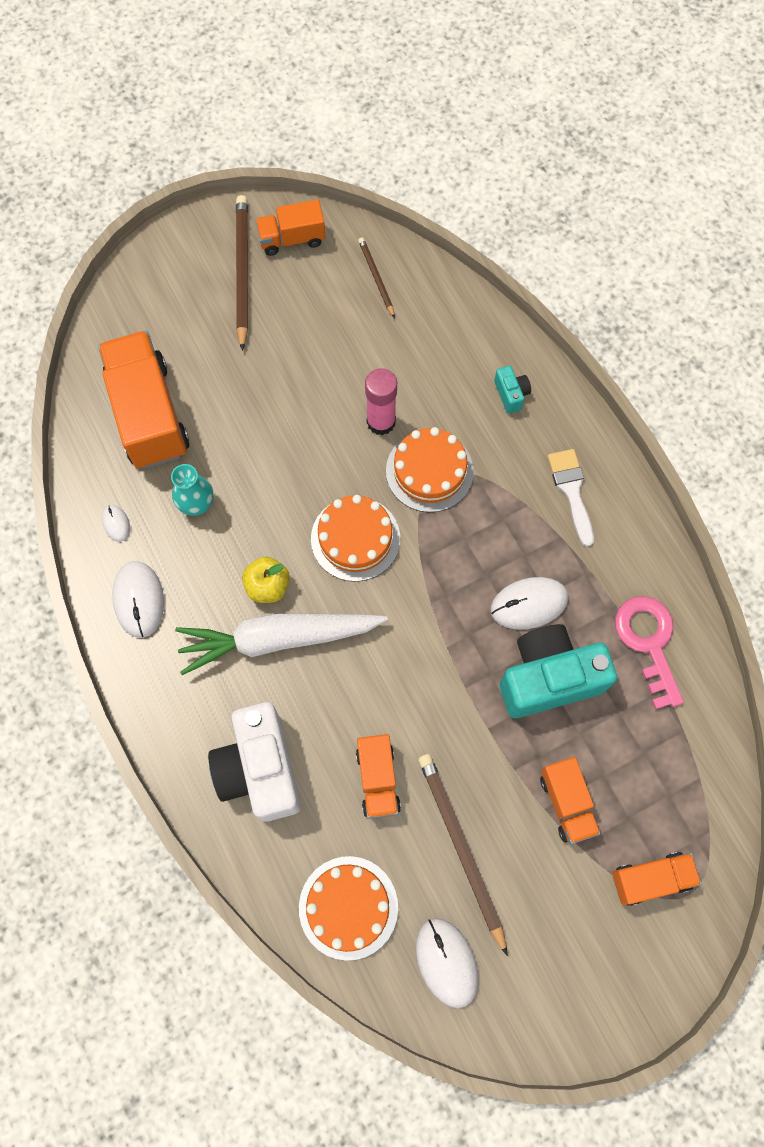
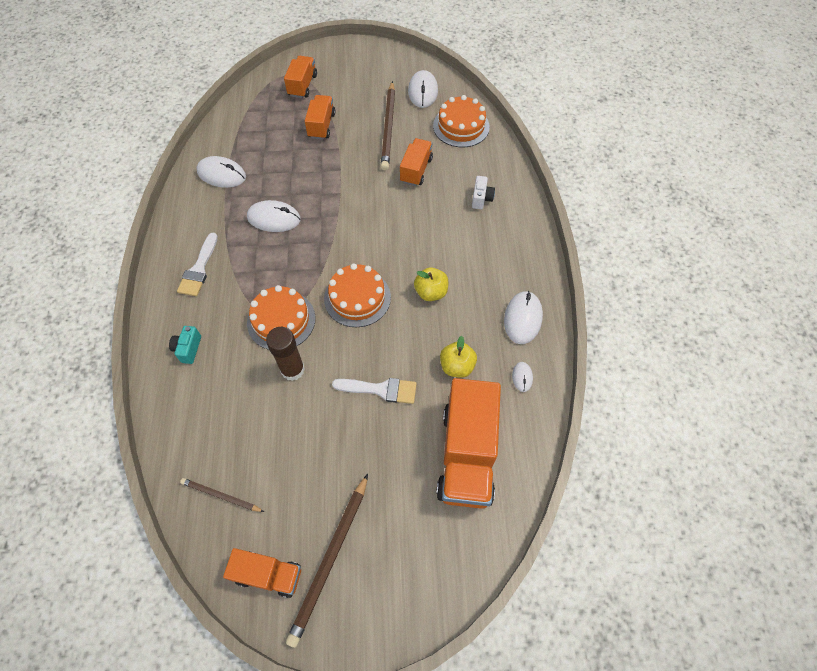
camera: 155 degrees left, 10 degrees down
turquoise vase [171,464,213,516] -> yellow apple [440,336,477,378]
white carrot [175,613,388,675] -> none
white camera [208,702,301,822] -> white camera [472,176,495,209], size x0.43
brown pencil [358,237,395,318] -> brown pencil turned 105 degrees clockwise [180,478,264,512]
pink glue stick [365,368,397,435] -> brown glue stick [266,327,305,381]
turquoise camera [500,624,617,718] -> none
orange truck [612,852,701,906] -> orange truck turned 90 degrees clockwise [284,56,317,98]
pink key [615,596,684,709] -> white mouse [196,156,246,188]
none -> white brush [332,378,417,404]

